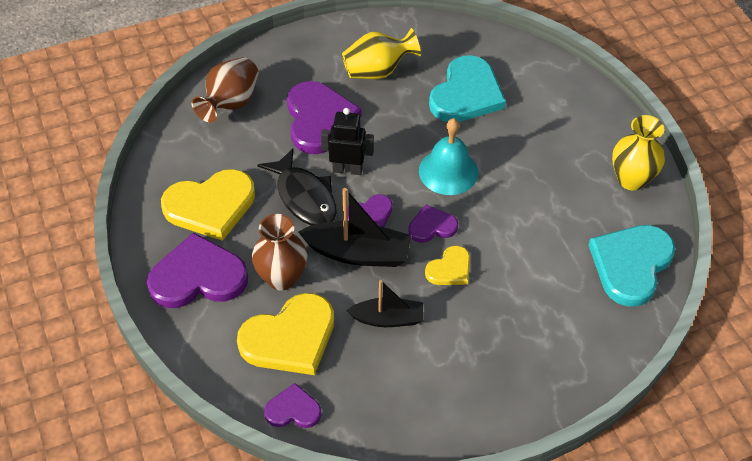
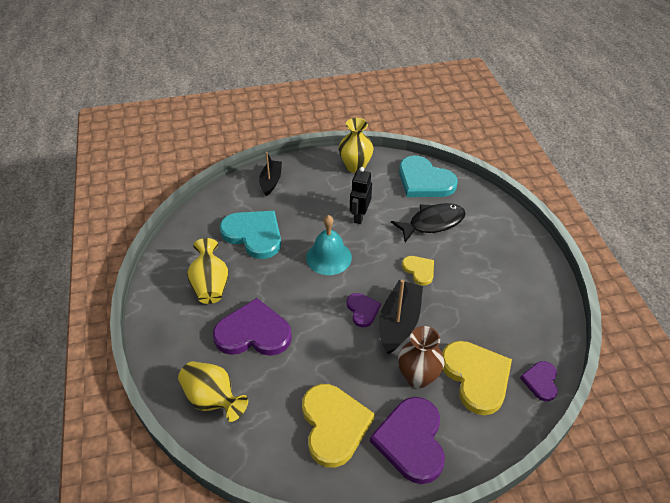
camera: 80 degrees left, 5 degrees down
brown vase [191,57,259,123] -> yellow vase [178,361,248,422]
black fish [257,148,337,225] -> black fish moved to [391,203,466,242]
black robot [321,108,374,175] -> black robot moved to [350,167,372,224]
black boat [347,280,424,327] -> black boat moved to [259,152,282,196]
purple heart [408,205,458,243] -> none

